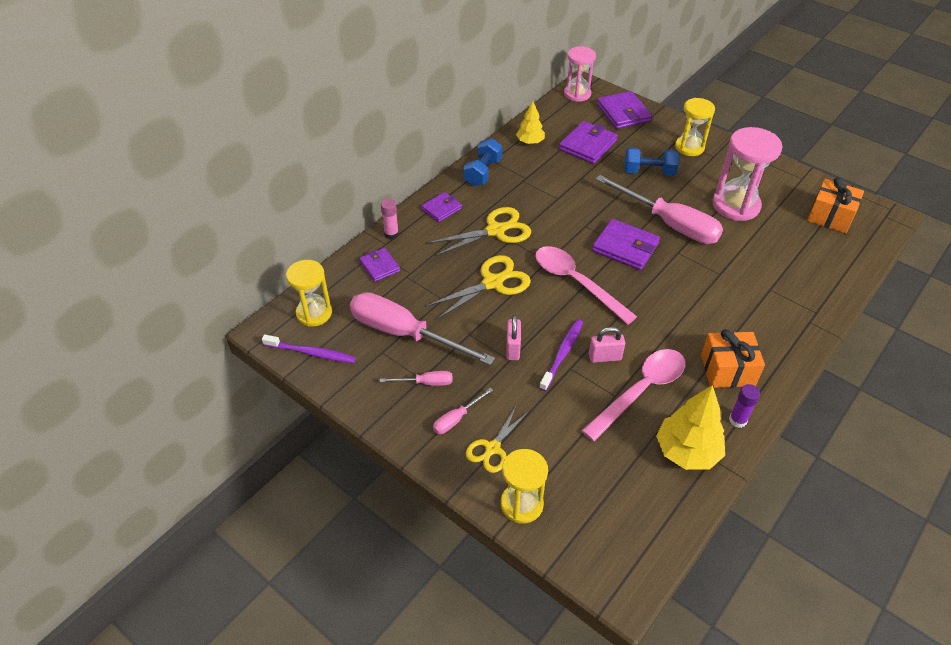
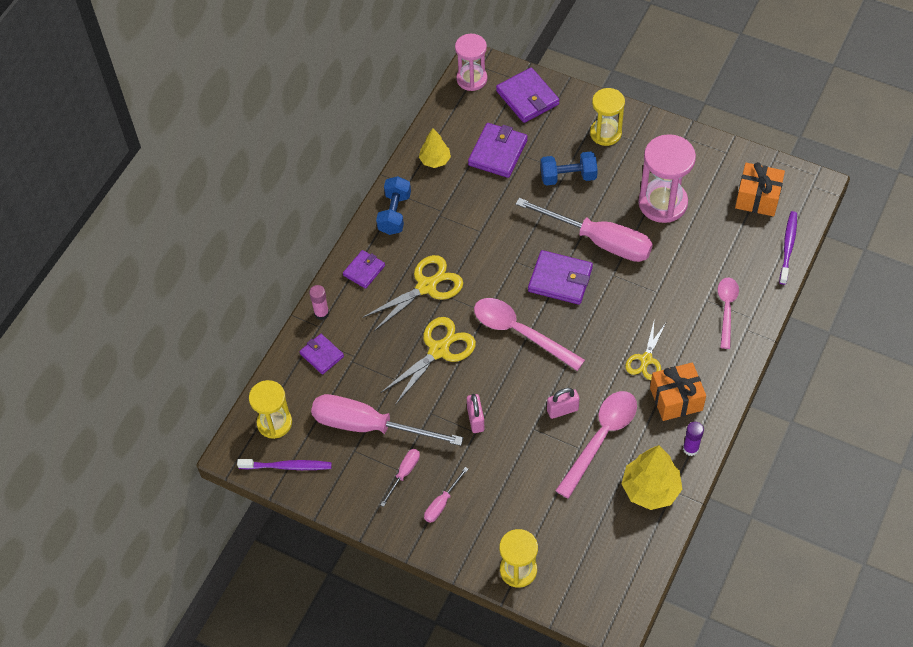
camera: 10 degrees left, 10 degrees up
pink screwdriver [380,371,453,386] -> pink screwdriver turned 45 degrees counterclockwise [380,449,420,507]
yellow scissors [466,407,529,473] -> yellow scissors moved to [625,322,666,380]
purple toothbrush [539,319,583,391] -> purple toothbrush moved to [779,211,797,285]
none -> pink spoon [718,278,739,349]

